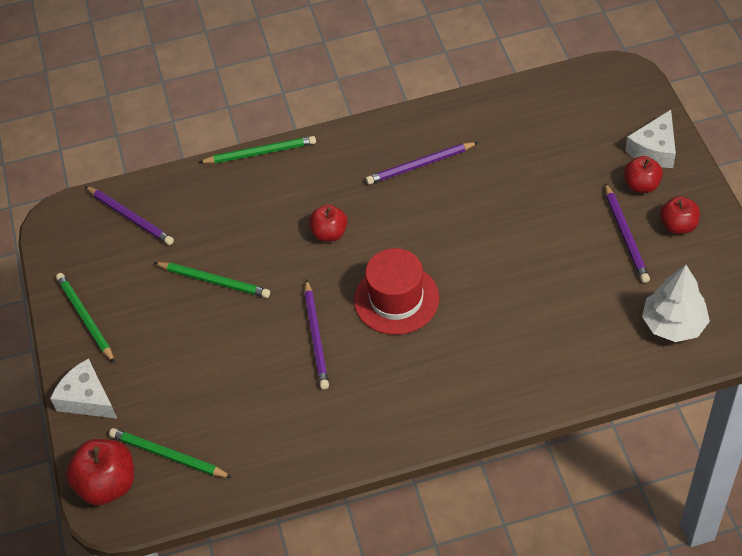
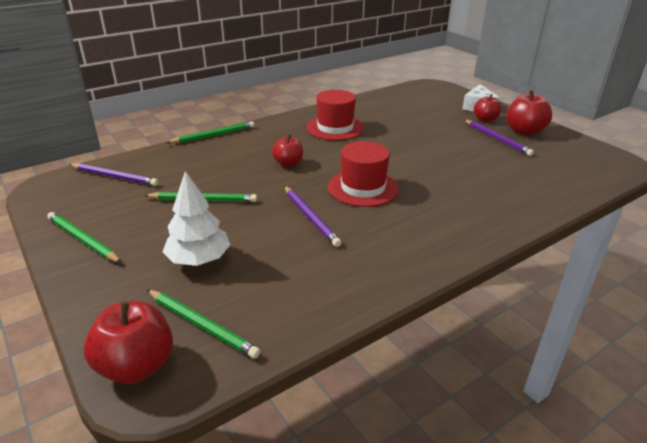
camera: 25 degrees left, 20 degrees down
white cheese [50,358,117,419] -> none
green pencil [109,428,232,478] -> green pencil turned 150 degrees counterclockwise [147,290,260,359]
purple pencil [366,142,478,185] -> red hat [306,90,364,140]
white tree [642,265,710,342] -> white tree moved to [162,171,231,266]
red apple [660,196,700,234] -> red apple [506,90,552,136], size x1.55

